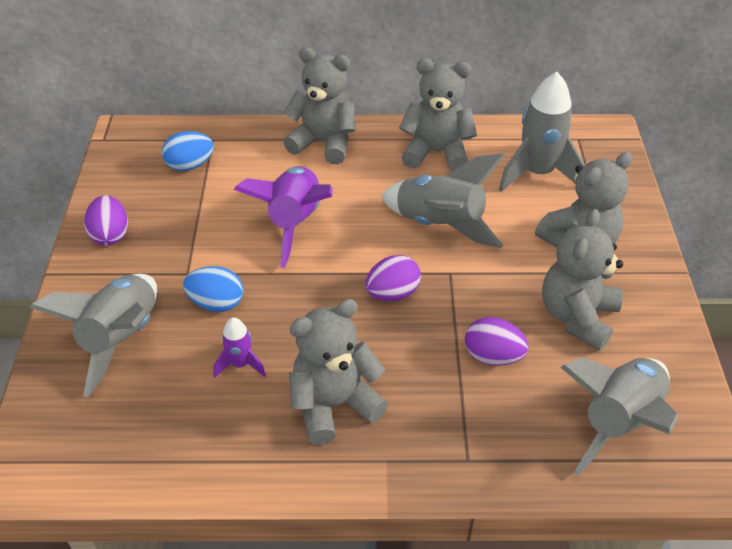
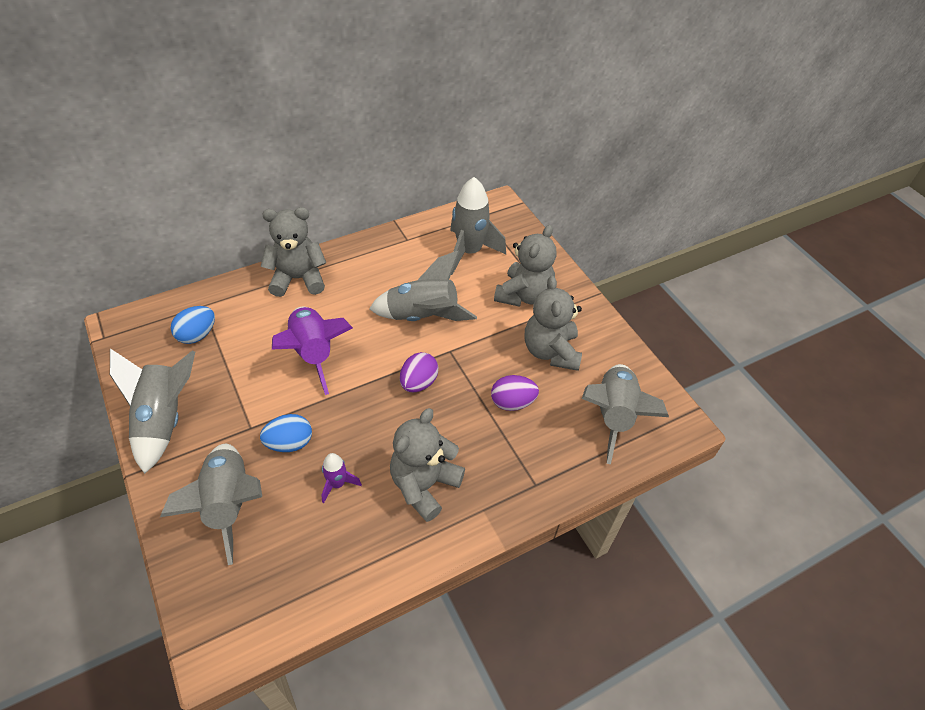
camera: 30 degrees left, 5 degrees up
purple egg [84,195,128,246] -> grey rocket [110,349,195,474]
grey teddy bear [399,59,477,172] -> none

